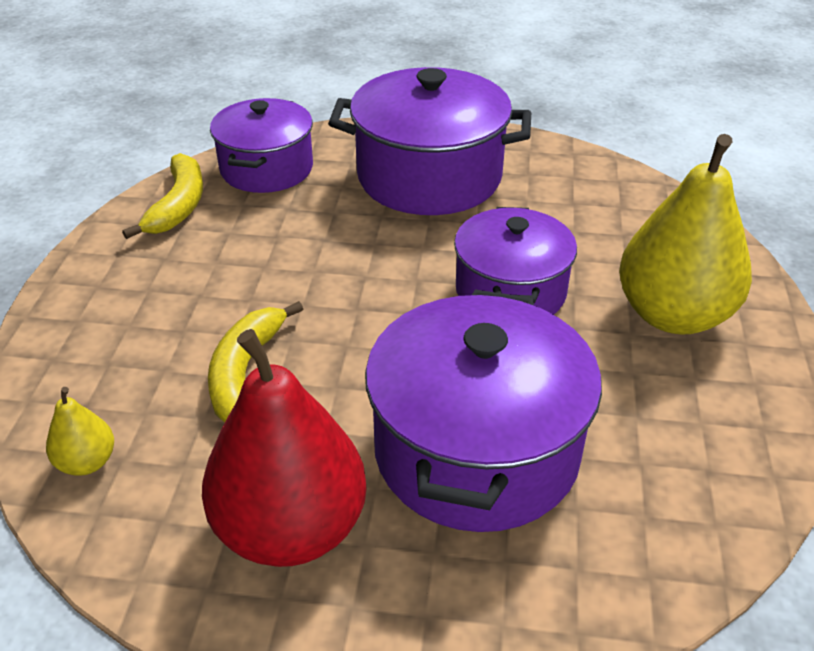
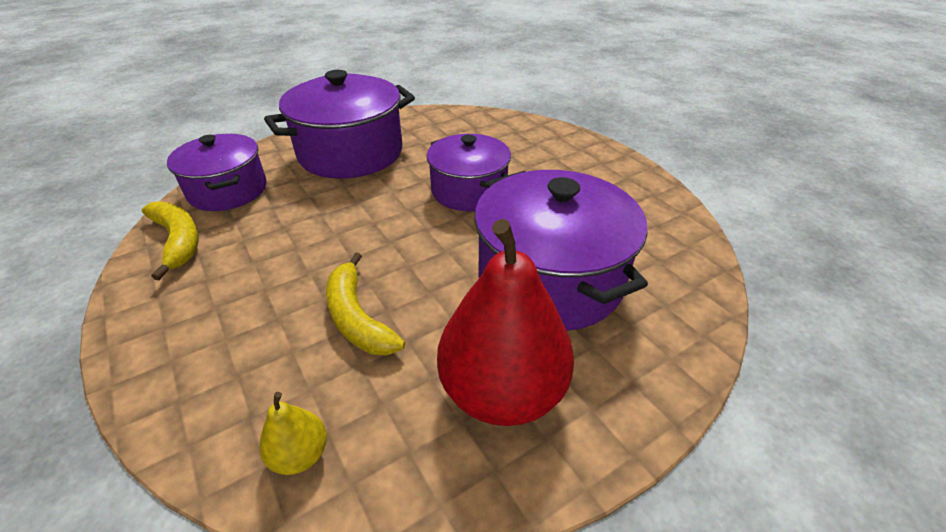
camera: 40 degrees left, 0 degrees up
yellow pear [619,134,752,334] -> none

